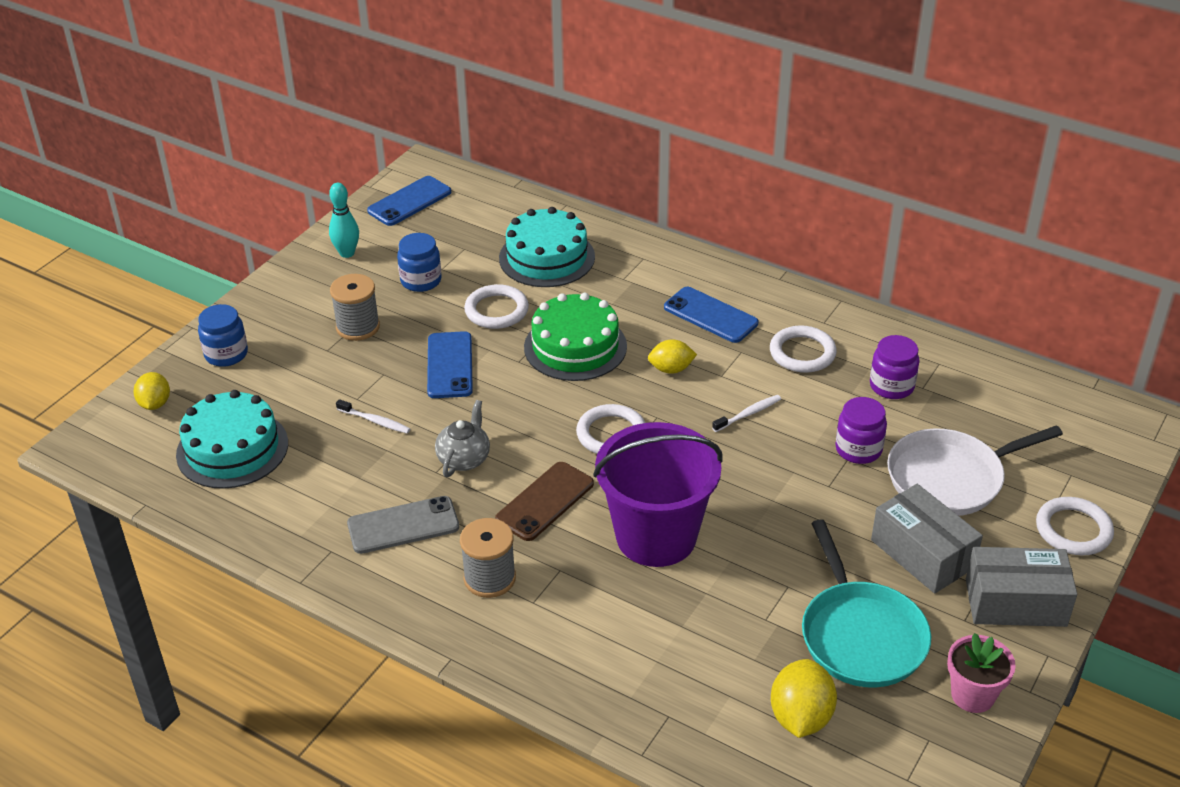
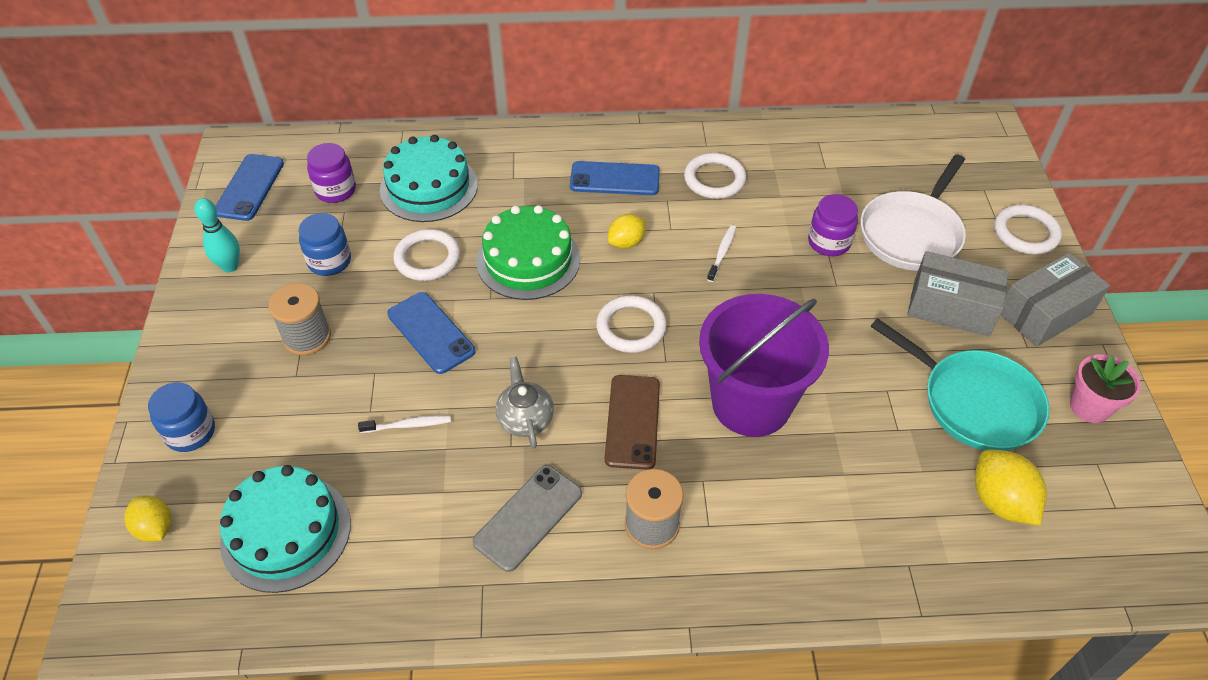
camera: 35 degrees left, 10 degrees up
purple jar [870,335,919,399] -> purple jar moved to [307,143,356,203]

